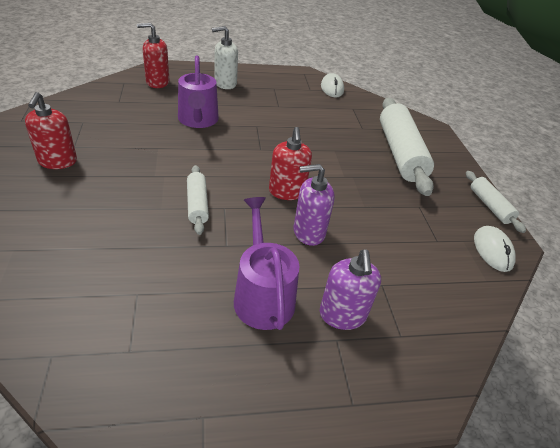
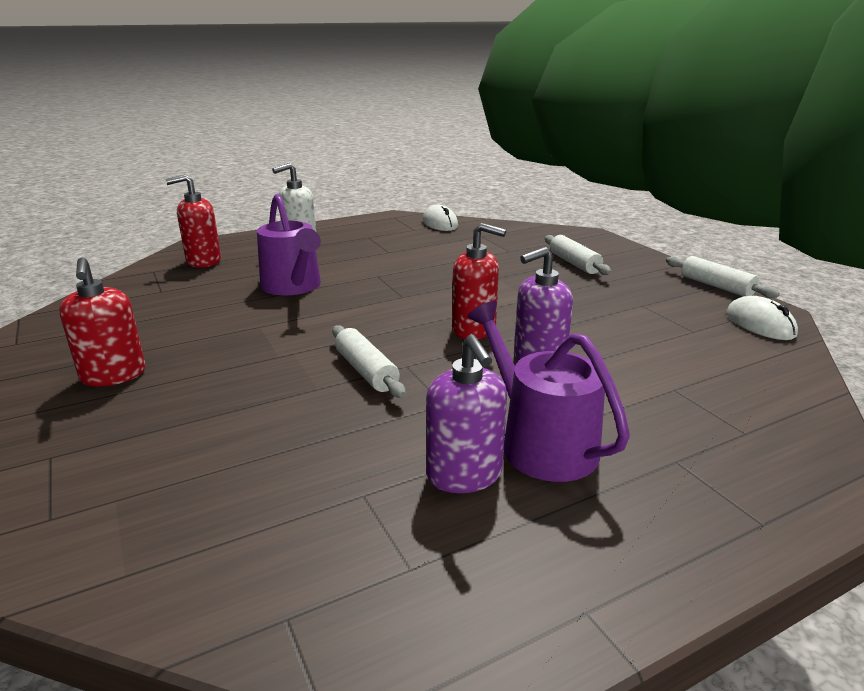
camera: 15 degrees left, 15 degrees down
red soap dispenser [269,127,312,200] -> red soap dispenser turned 45 degrees counterclockwise [452,223,506,339]
purple soap dispenser [320,250,381,330] -> purple soap dispenser moved to [426,334,507,493]
white rolling pin [380,98,434,196] -> white rolling pin [545,235,611,275], size x0.50

